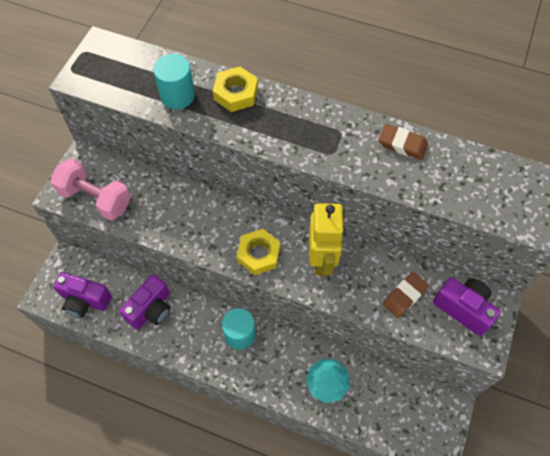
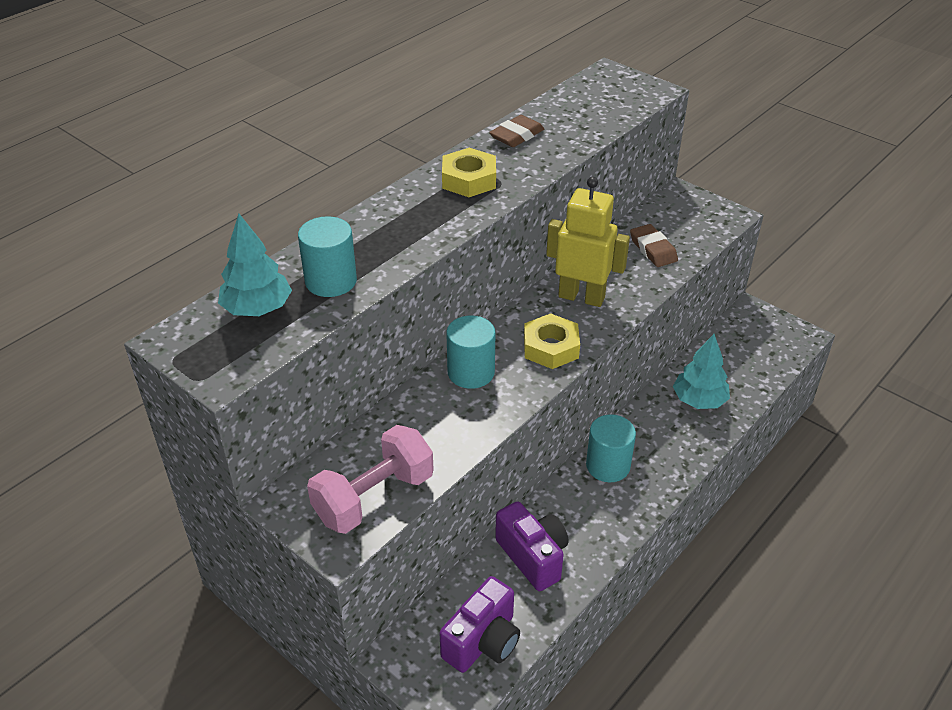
camera: 70 degrees left, 20 degrees down
yellow nut [213,67,258,112] -> yellow nut moved to [442,148,496,197]
purple camera [433,277,500,336] -> none
none -> turquoise tree [218,214,292,316]
none -> turquoise cylinder [446,315,496,389]

